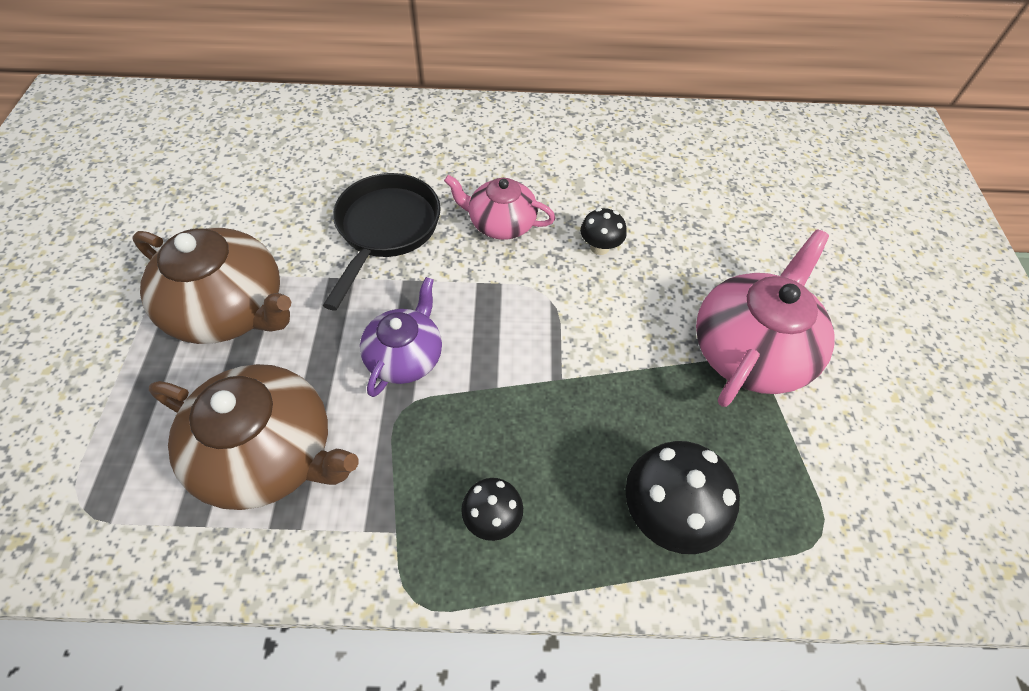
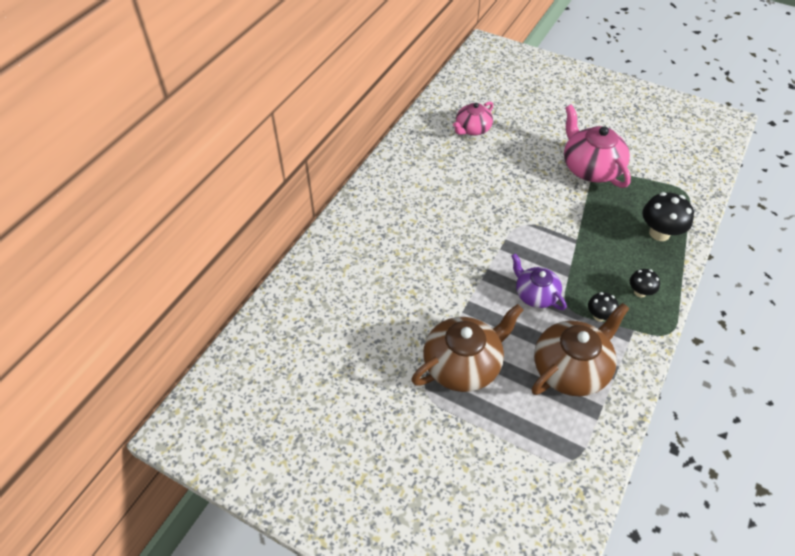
camera: 60 degrees left, 5 degrees down
black pan [323,173,441,311] -> none
pink teapot [444,175,555,240] -> pink teapot moved to [453,101,493,135]
black mushroom [580,208,627,255] -> black mushroom moved to [588,292,619,322]

